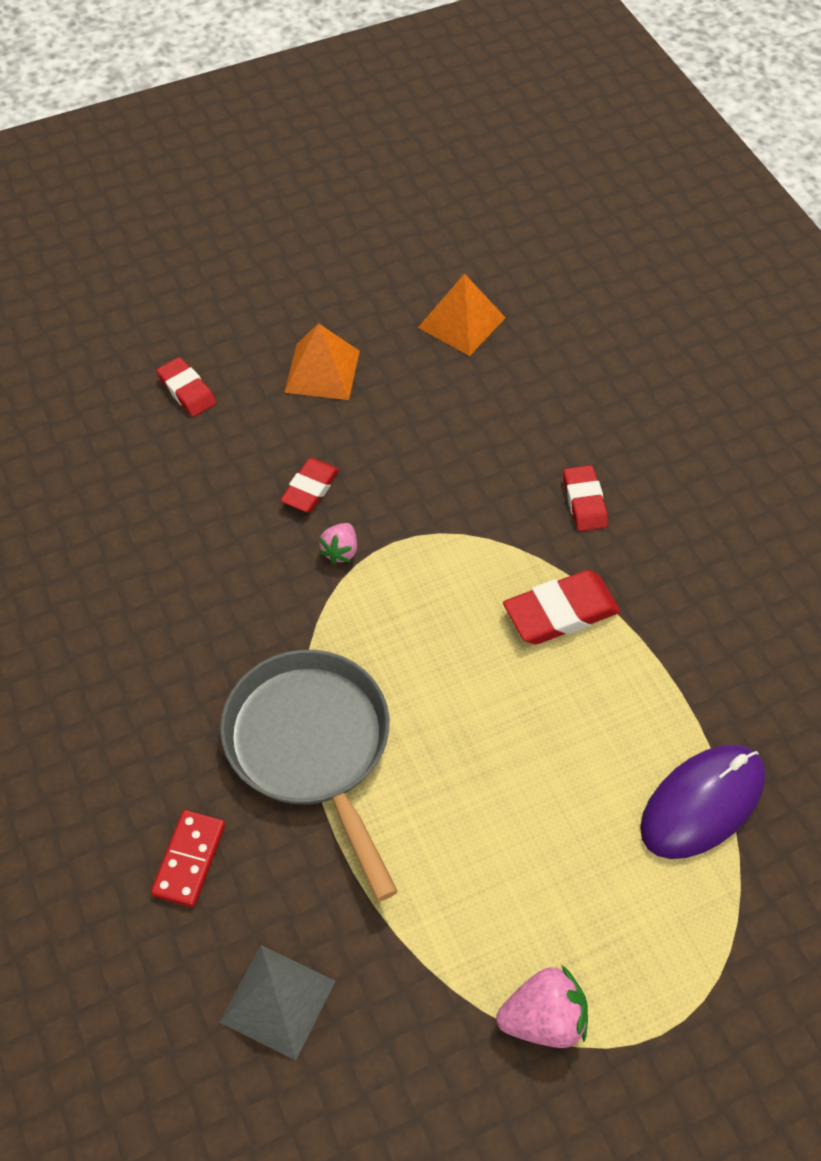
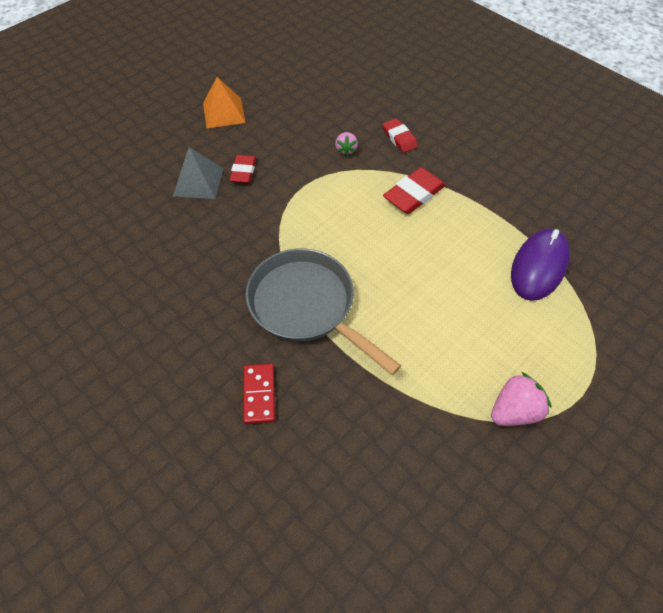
camera: 20 degrees left, 0 degrees up
red eraser [156,357,216,417] -> none
grey pyramid [220,945,336,1060] -> grey pyramid moved to [173,147,224,199]
pink strawberry [319,523,357,564] -> pink strawberry moved to [335,132,358,156]
orange pyramid [418,274,506,356] -> none

